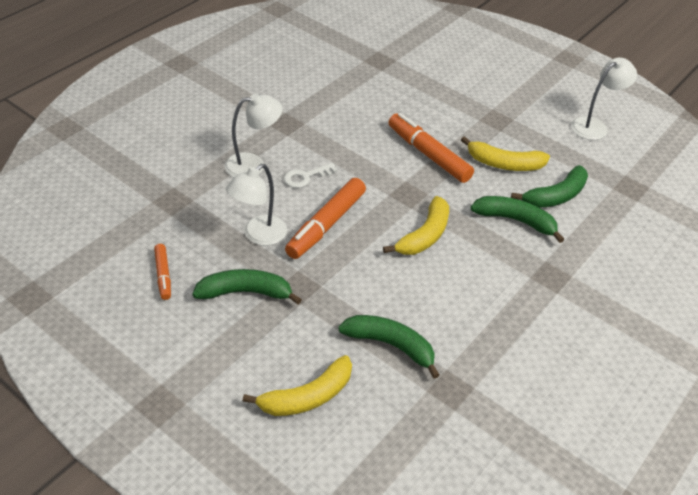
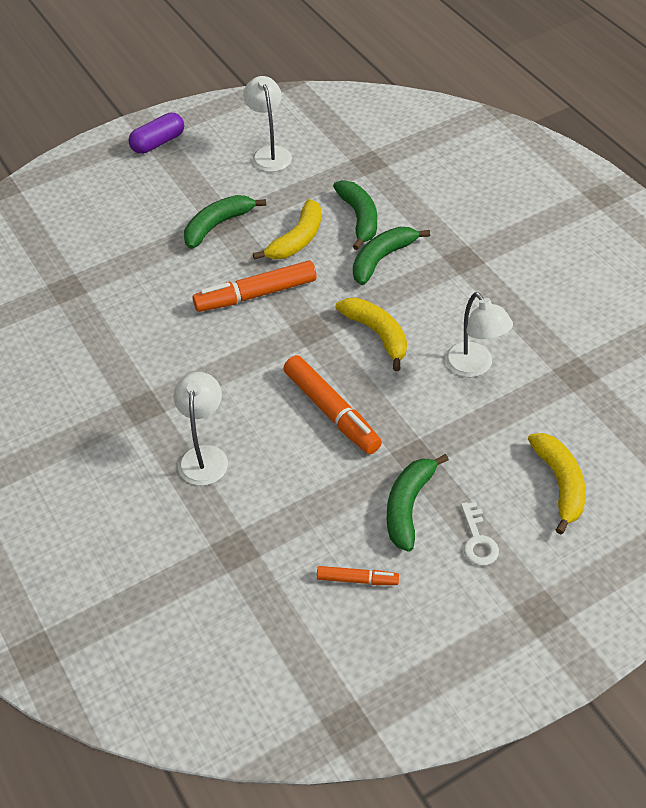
camera: 65 degrees left, 5 degrees up
white lamp [226,164,287,246] -> white lamp moved to [445,292,513,377]
white key [284,163,337,188] -> white key moved to [461,502,499,566]
green banana [338,315,440,379] -> green banana moved to [184,195,266,249]
none -> purple capsule [128,113,184,154]

